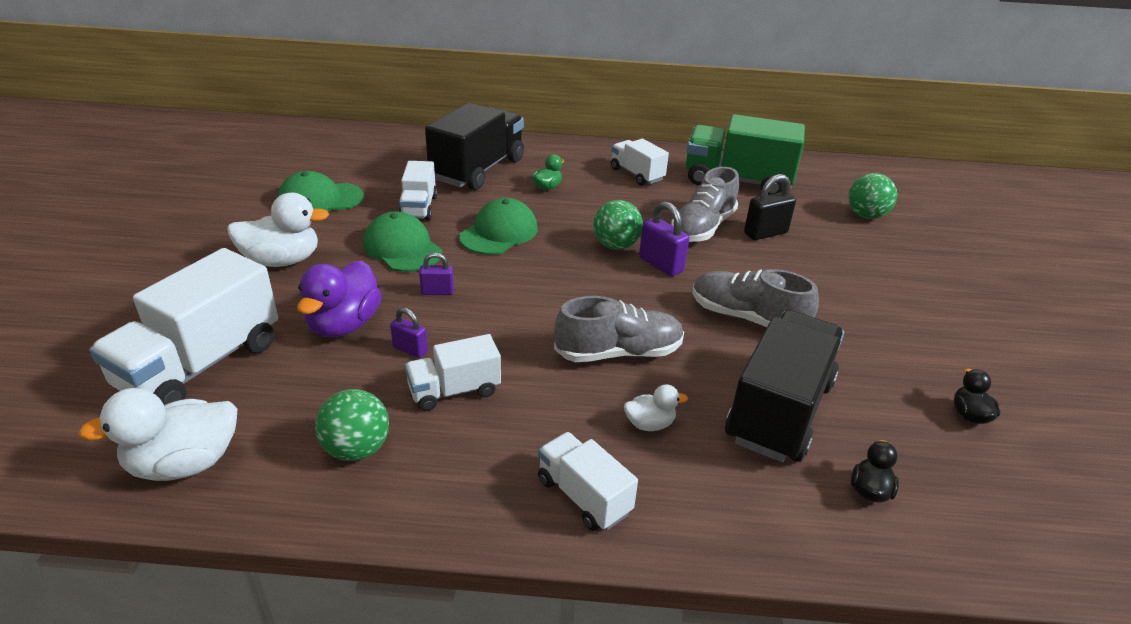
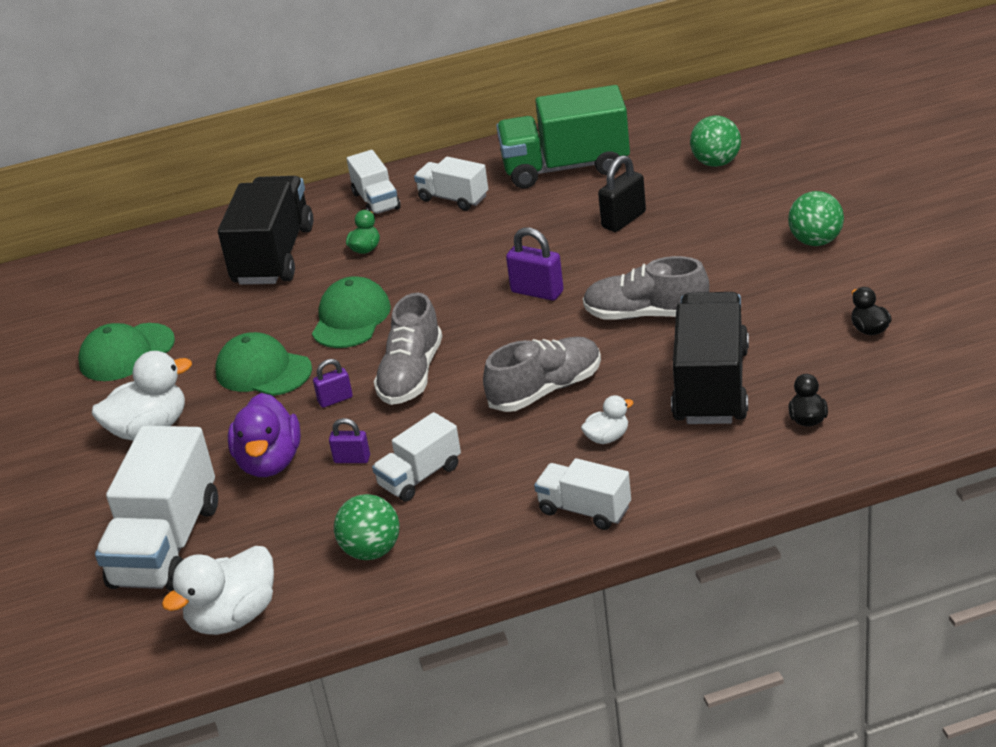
camera: 15 degrees left, 0 degrees up
white truck [399,161,437,221] -> white truck moved to [347,150,401,216]
green ball [593,200,643,250] -> green ball moved to [788,191,844,246]
grey shoe [671,167,739,242] -> grey shoe moved to [374,293,442,405]

